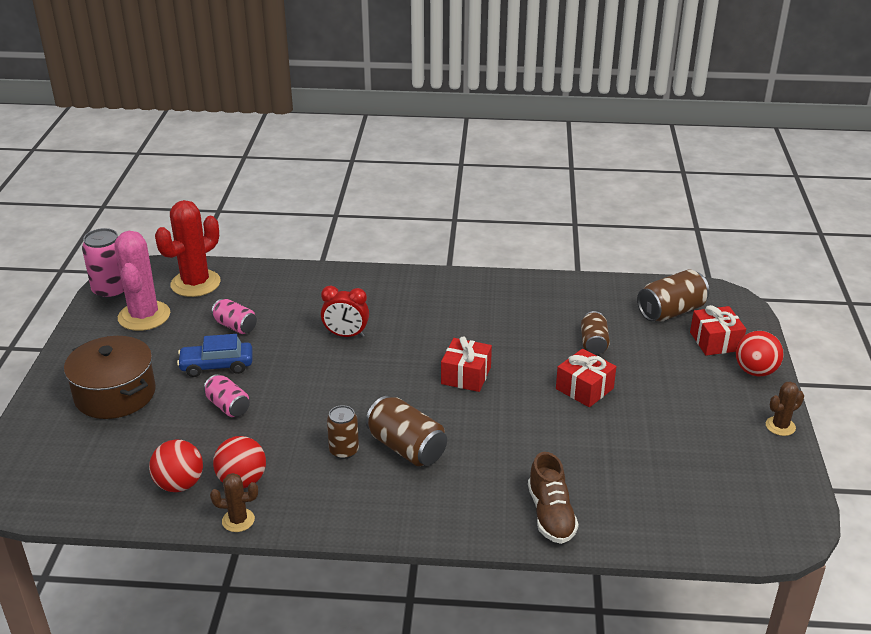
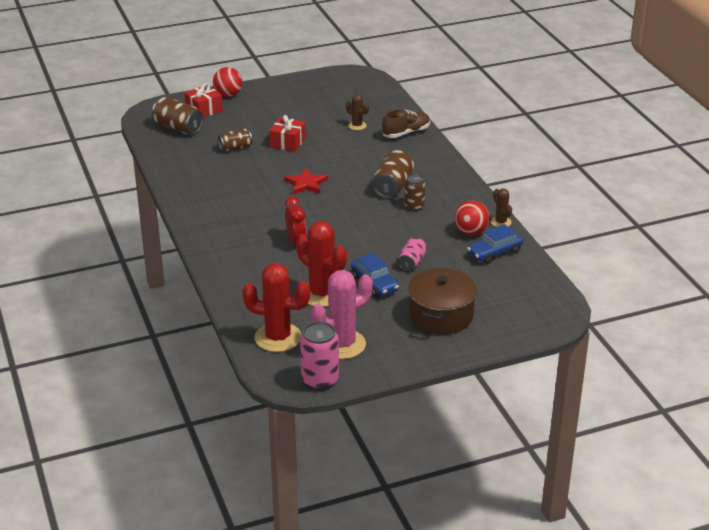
camera: 115 degrees left, 0 degrees up
red ball [149,439,203,492] -> blue car [467,224,523,264]
pink can [211,299,257,334] -> red cactus [296,221,347,307]
red gift [441,336,492,392] -> red star [284,168,328,194]
brown cactus [766,382,804,436] -> brown cactus moved to [346,94,369,130]

